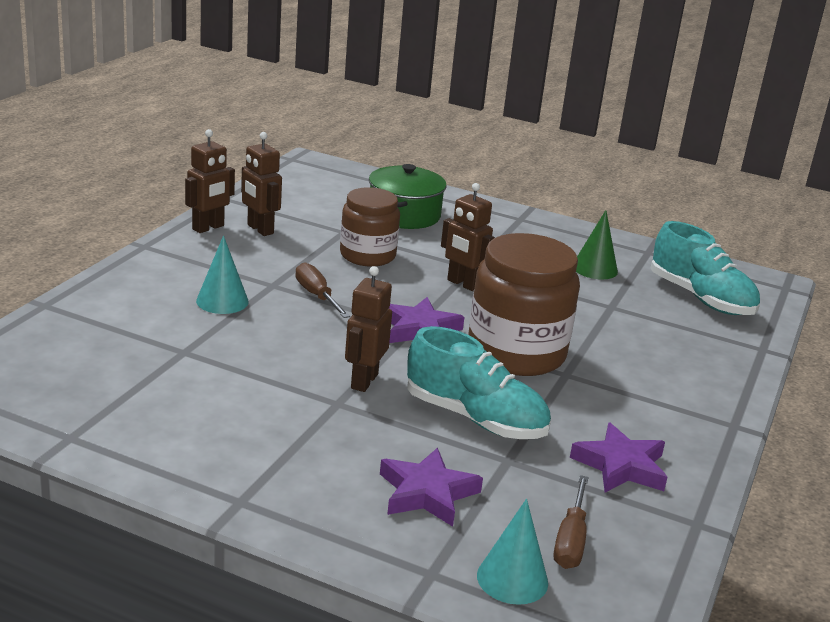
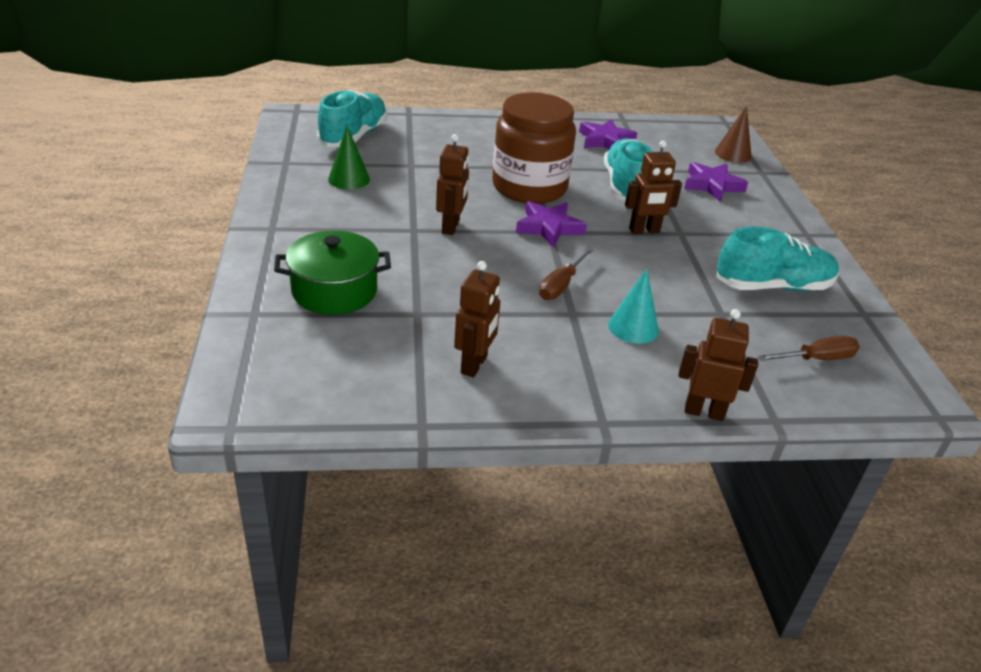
camera: 120 degrees left, 10 degrees up
brown robot [185,129,235,233] -> brown robot moved to [679,309,758,421]
brown jar [340,187,400,266] -> none
turquoise cone [477,499,548,605] -> brown cone [715,105,752,163]
brown screwdriver [554,475,589,569] -> brown screwdriver moved to [757,336,860,361]
none -> turquoise shoe [716,227,839,291]

